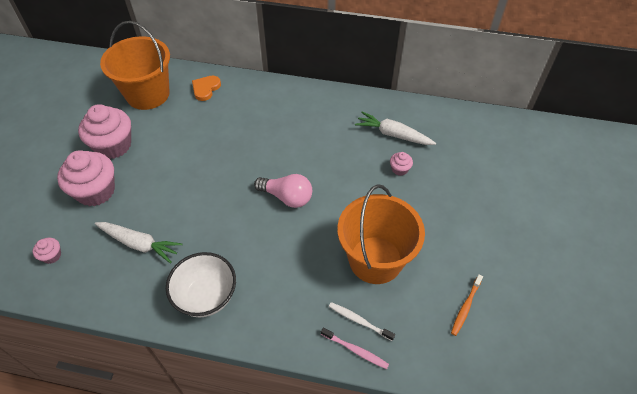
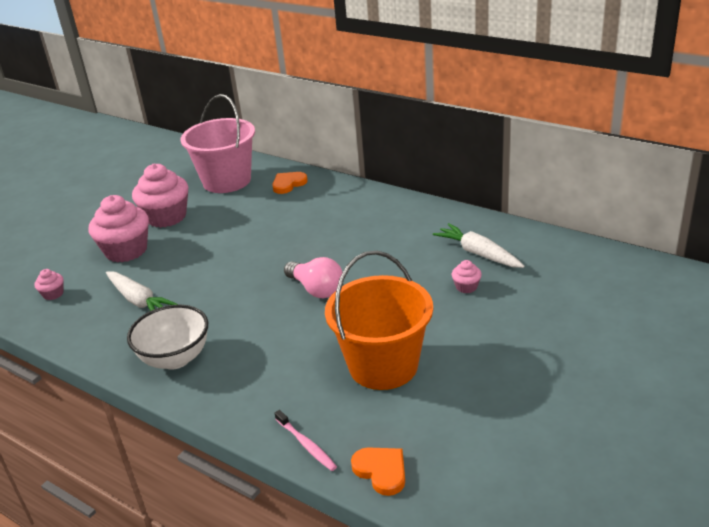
camera: 25 degrees right, 20 degrees down
orange bucket [100,21,170,110] -> pink bucket [181,94,255,193]
white toothbrush [329,302,395,341] -> none
orange toothbrush [451,274,483,336] -> none
none -> orange heart [351,447,405,496]

